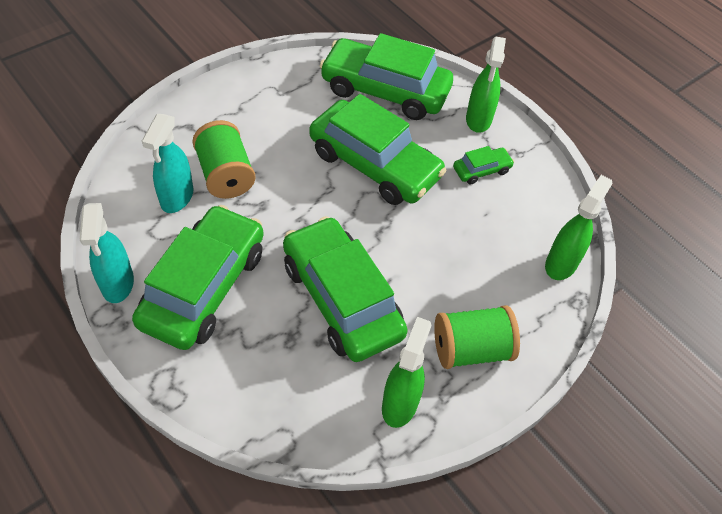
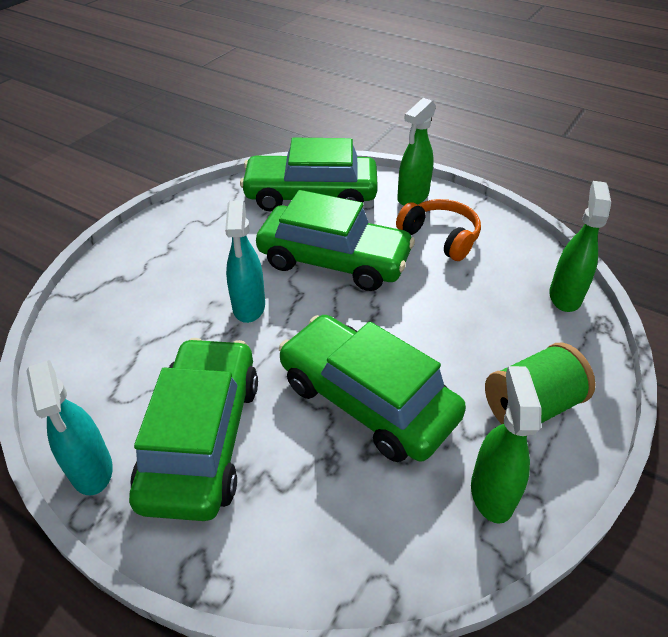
camera: 15 degrees left, 10 degrees down
turquoise spray bottle [142,114,193,213] -> turquoise spray bottle moved to [225,200,265,323]
green spool [192,120,256,199] -> none
green car [453,146,514,185] -> orange headphones [396,199,481,261]
green spray bottle [466,37,506,133] -> green spray bottle turned 45 degrees clockwise [397,98,436,206]

